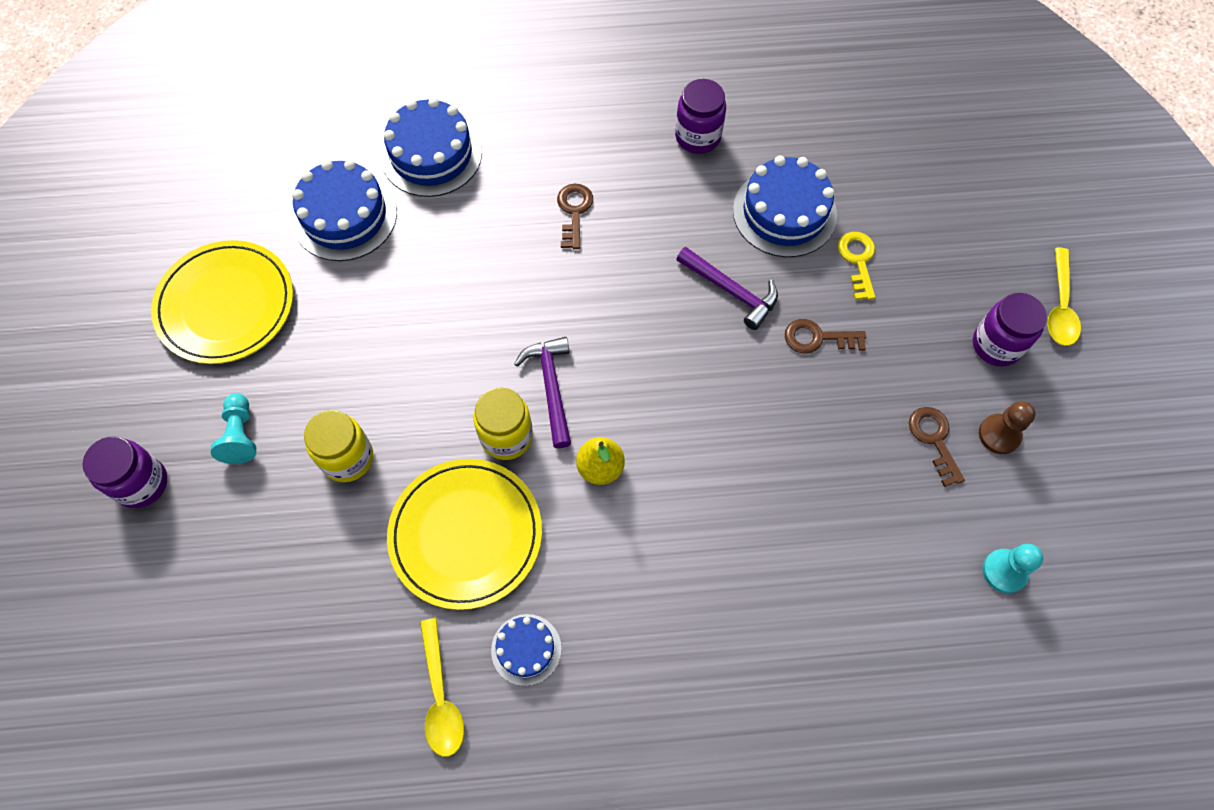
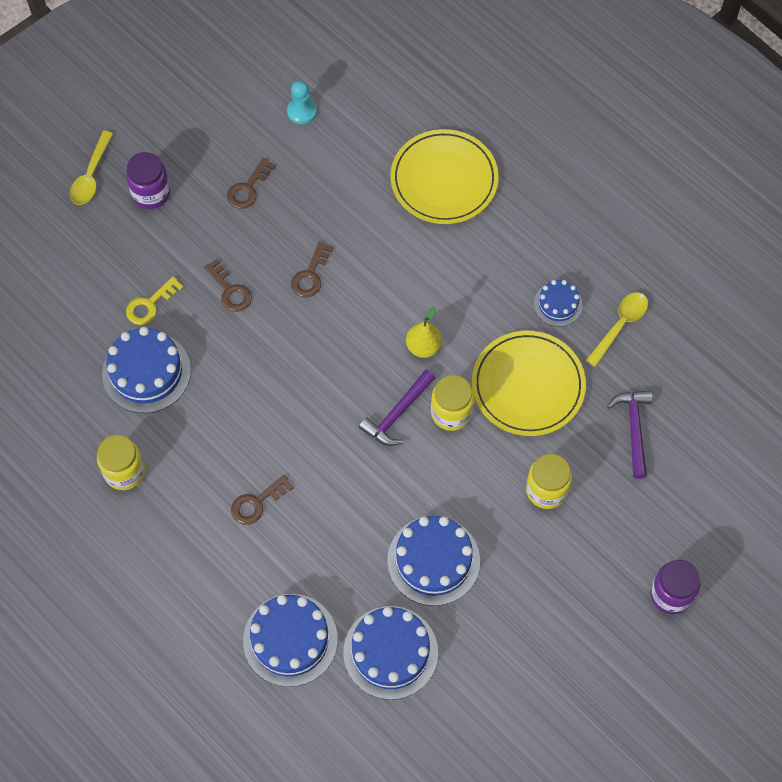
camera: 130 degrees left, 0 degrees up
yellow plate [151,240,293,364] -> yellow plate moved to [391,129,499,224]
turquoise pawn [211,393,256,464] -> none
purple jar [675,79,726,154] -> yellow jar [97,435,145,490]
purple hammer [676,247,778,330] -> purple hammer moved to [607,390,653,479]
brown pawn [979,401,1036,454] -> none
yellow spoon [1047,248,1081,346] -> yellow spoon turned 135 degrees clockwise [70,131,113,205]
none -> brown key [291,242,333,298]
none -> blue cake [387,516,480,606]

